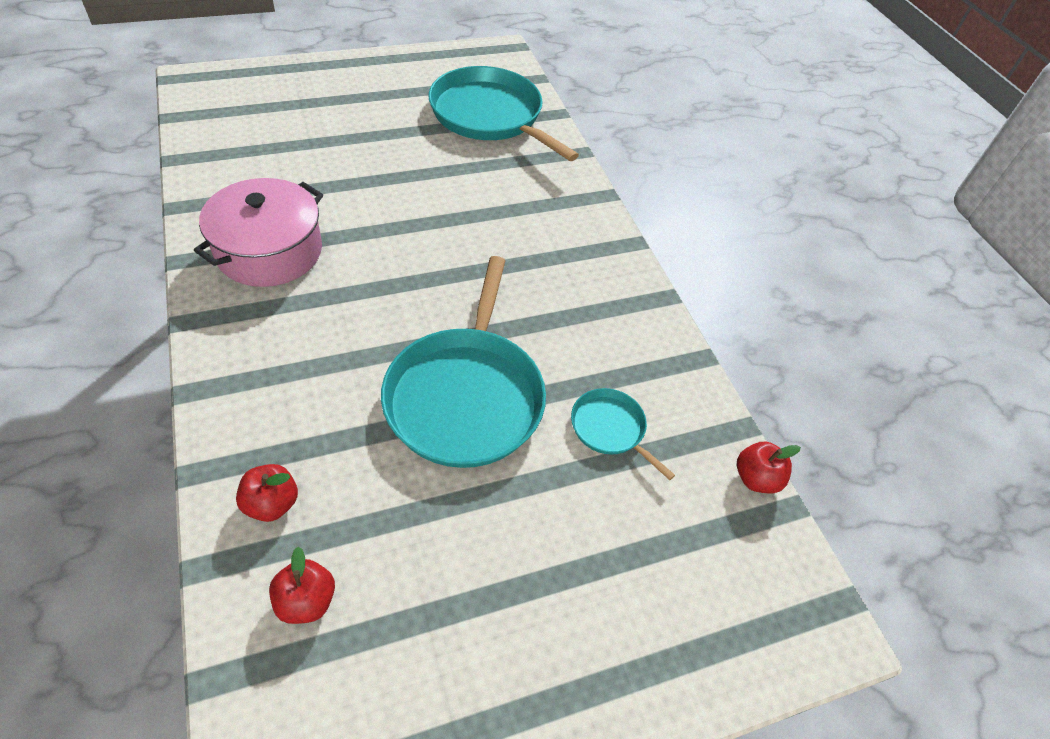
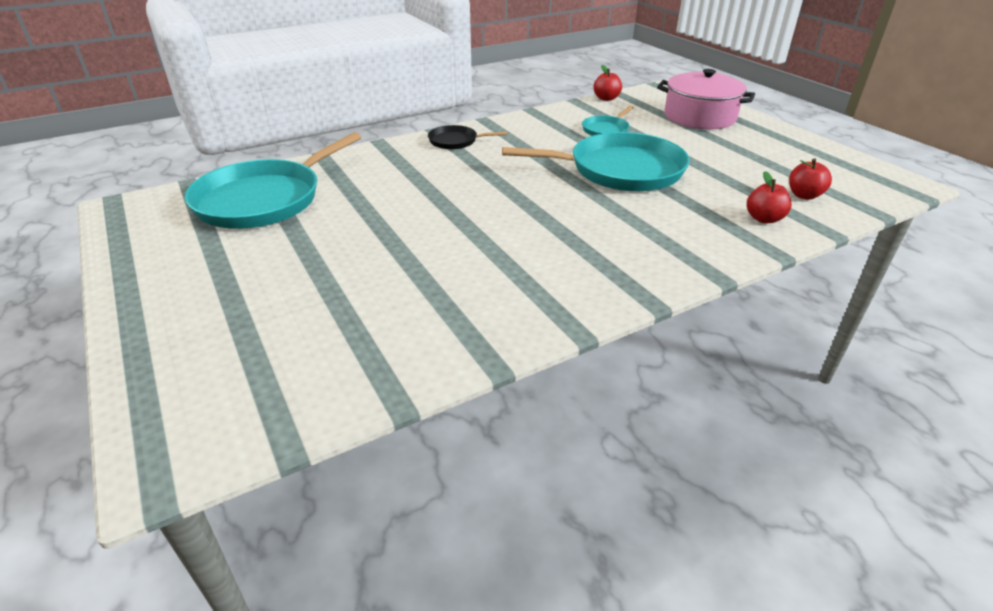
camera: 95 degrees left, 15 degrees down
pink pot [194,178,323,287] -> pink pot moved to [657,69,755,129]
none -> black pan [428,125,507,149]

